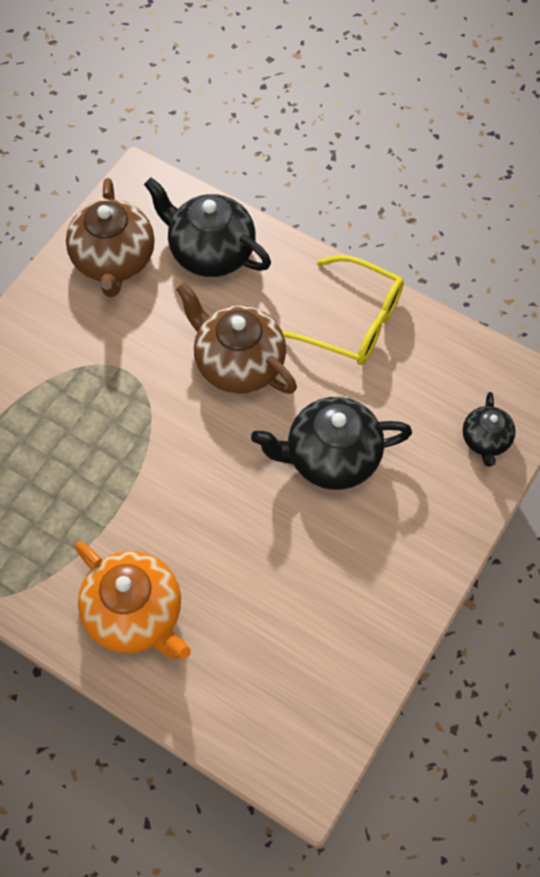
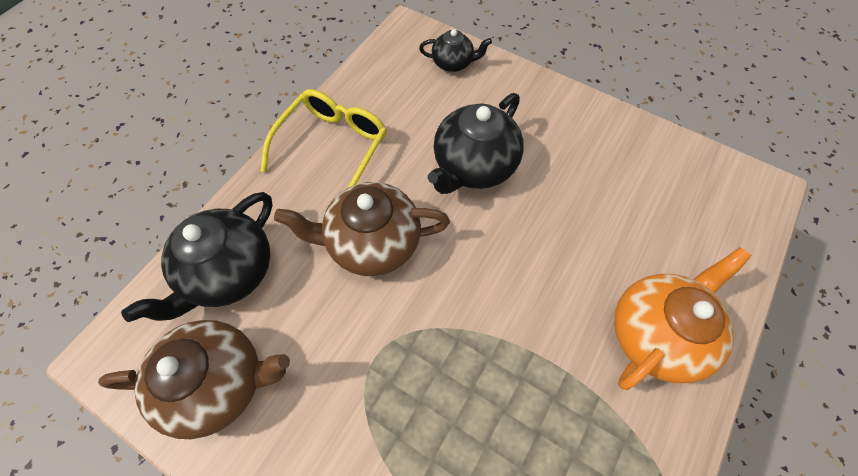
camera: 90 degrees left, 0 degrees up
brown teapot [176,282,297,394] -> brown teapot turned 45 degrees clockwise [274,182,450,276]
black teapot [251,397,412,490] -> black teapot turned 45 degrees clockwise [428,93,524,194]

